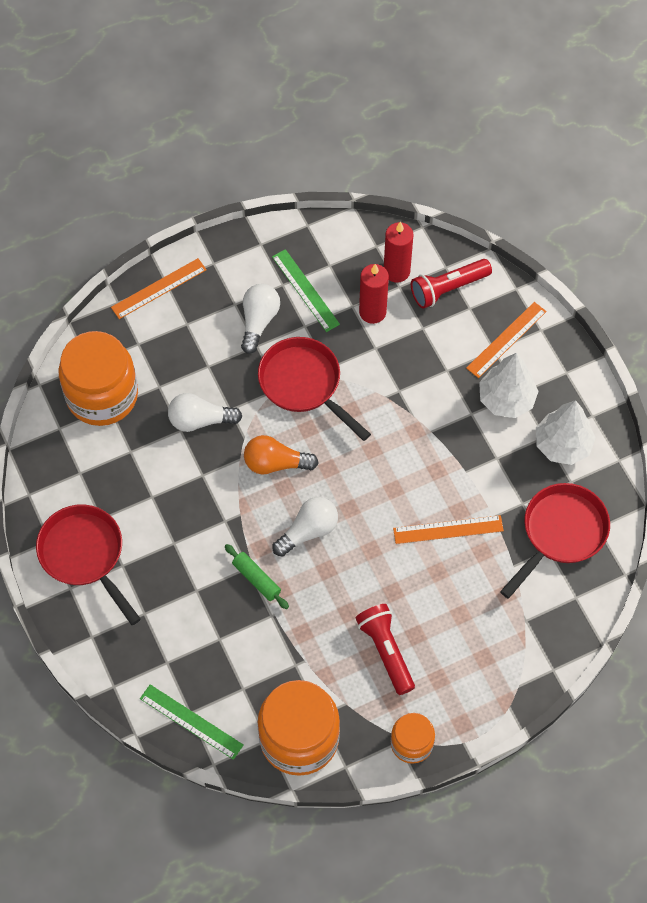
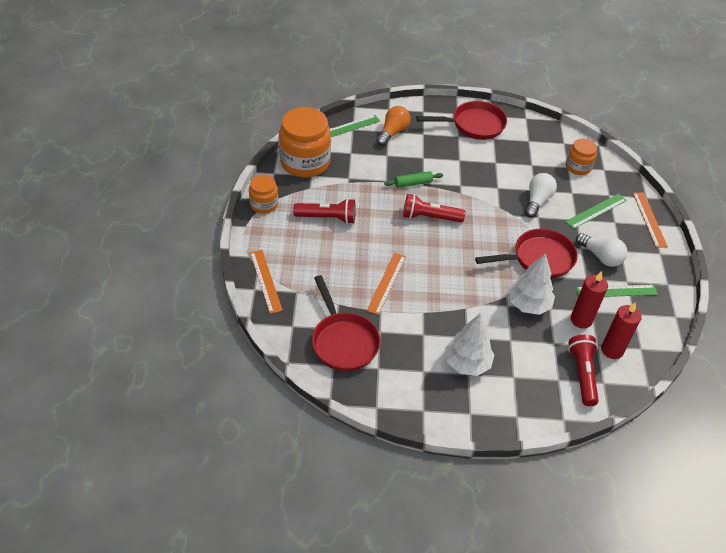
camera: 115 degrees right, 15 degrees down
orange jar [58,331,138,426] -> orange jar [566,138,597,175], size x0.54
orange light bulb [244,435,318,475] -> orange light bulb moved to [376,106,411,146]
white light bulb [273,497,338,557] -> red flashlight [403,194,465,222]
orange ruler [466,302,547,378] -> orange ruler moved to [250,250,283,314]
white tree [536,400,596,465] -> white tree moved to [508,253,555,315]
none -> green ruler [565,194,627,229]

